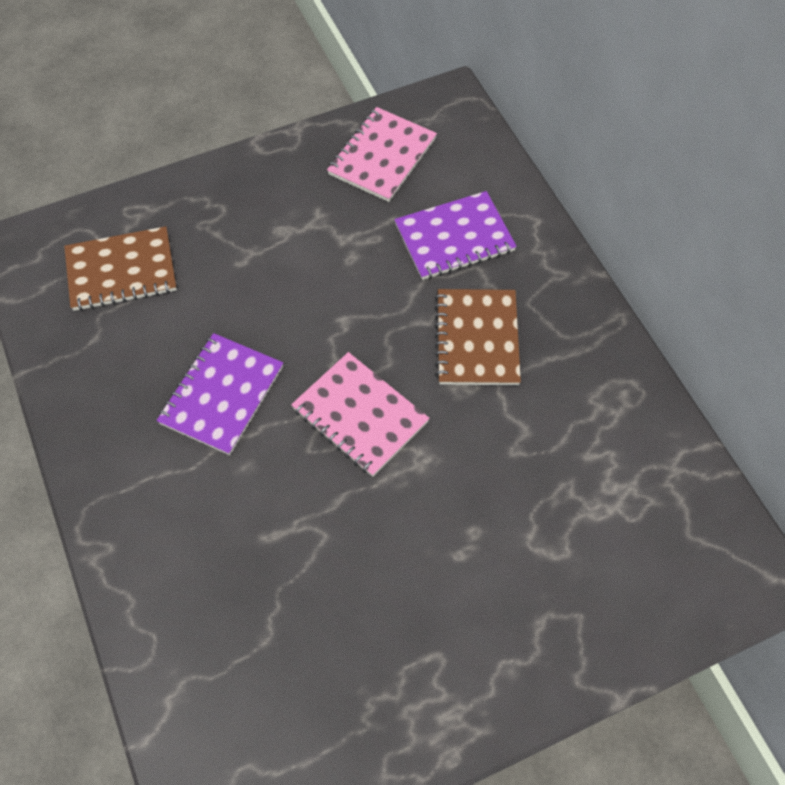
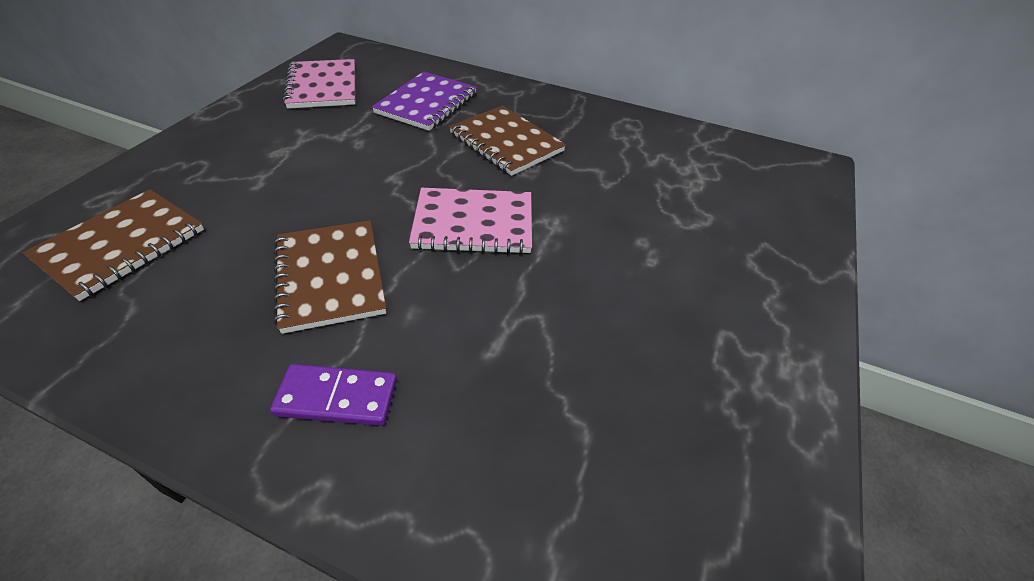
camera: 45 degrees left, 15 degrees down
purple notebook [156,333,283,455] -> brown notebook [274,220,386,334]
none -> purple domino [270,364,397,426]

